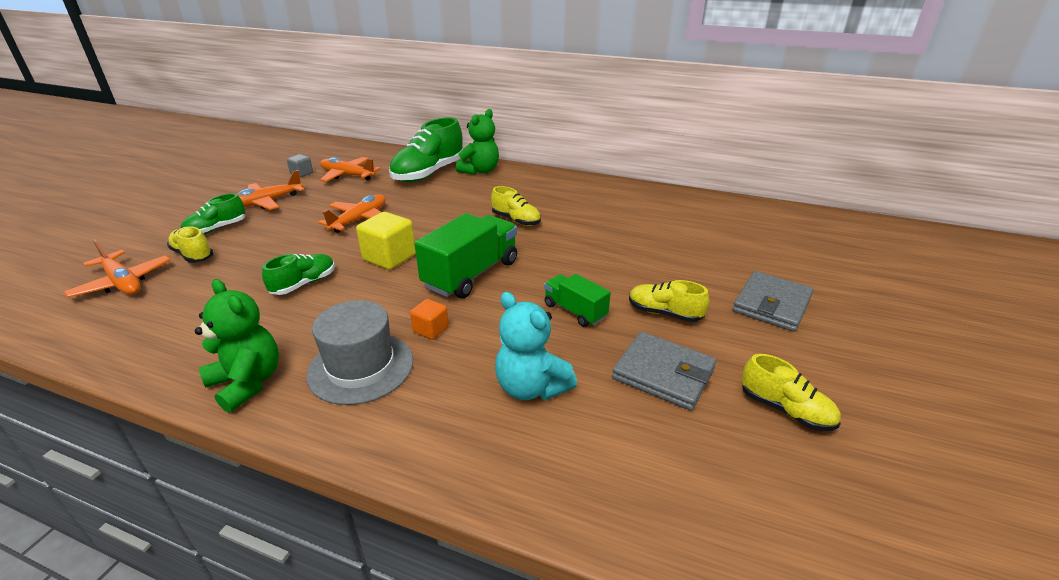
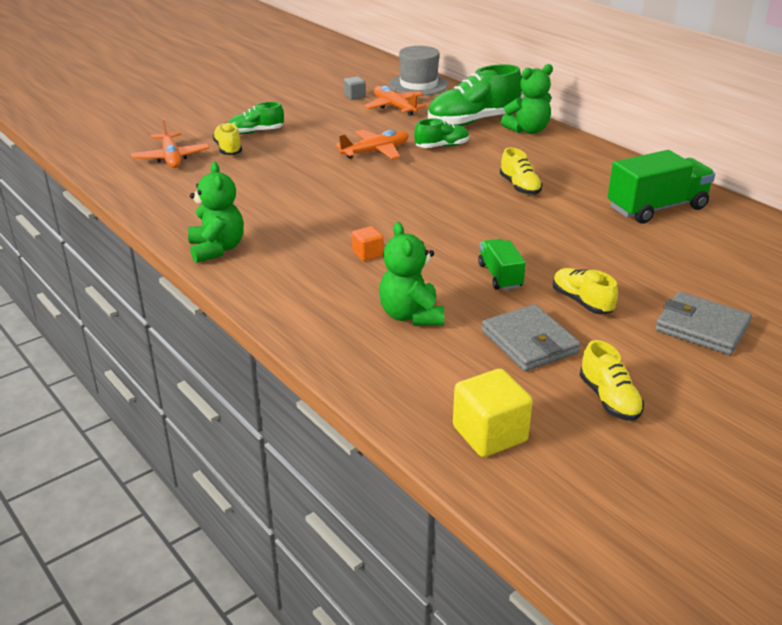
camera: 30 degrees right, 0 degrees up
orange plane [237,170,304,210] -> none
green shoe [262,254,335,295] -> green shoe moved to [414,118,469,148]
grey hat [306,300,413,405] -> grey hat moved to [389,46,448,96]
yellow cube [356,212,416,270] -> yellow cube moved to [453,369,533,457]
green truck [414,213,517,298] -> green truck moved to [608,150,715,224]
turquoise teddy bear [495,292,577,400] -> green teddy bear [379,222,444,325]
grey wallet [732,271,814,332] -> grey wallet turned 60 degrees clockwise [655,292,752,355]

